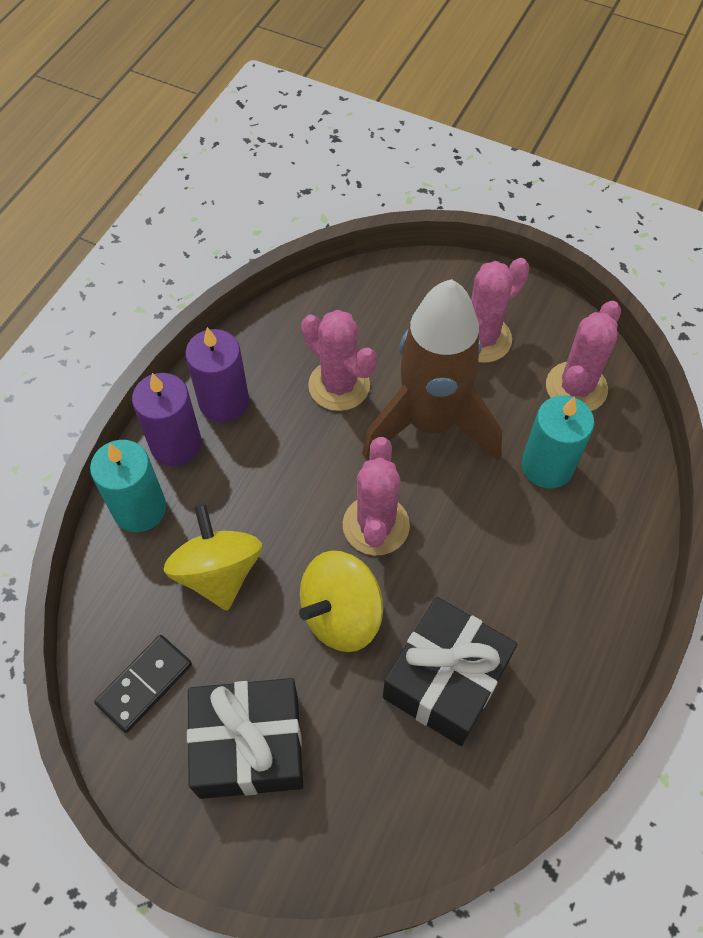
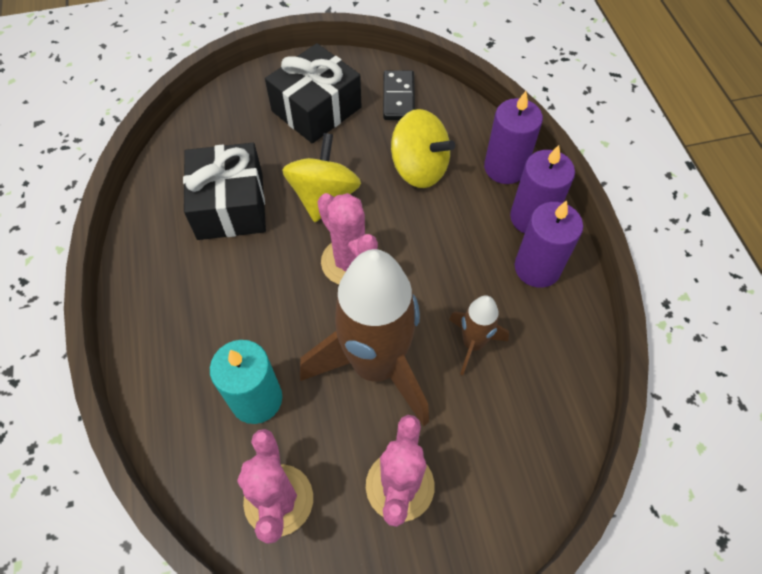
camera: 140 degrees right, 0 degrees up
turquoise candle [90,440,166,532] -> purple candle [484,91,543,184]
pink cactus [301,310,377,411] -> brown rocket [449,296,509,375]

